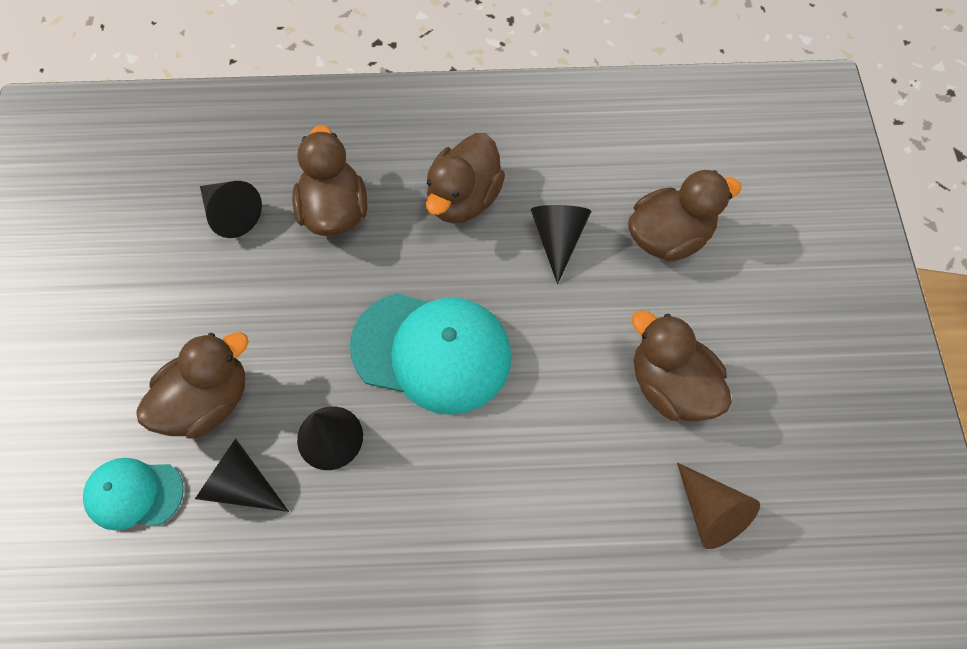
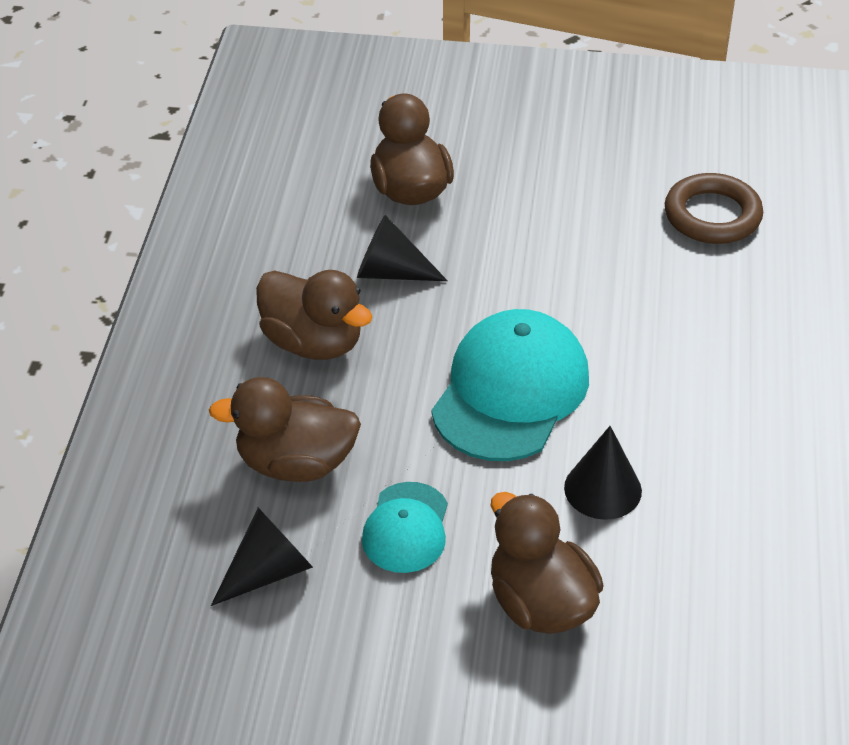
camera: 80 degrees left, 20 degrees down
turquoise cap [83,458,184,530] -> turquoise cap moved to [362,482,448,573]
black cone [195,439,289,512] -> none
brown duck [632,310,732,422] -> none
brown cone [677,462,760,549] -> brown ring [665,173,763,244]

